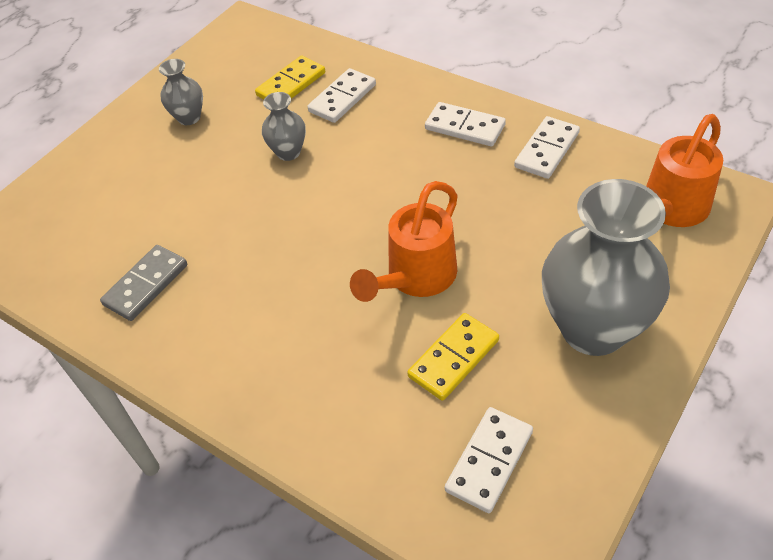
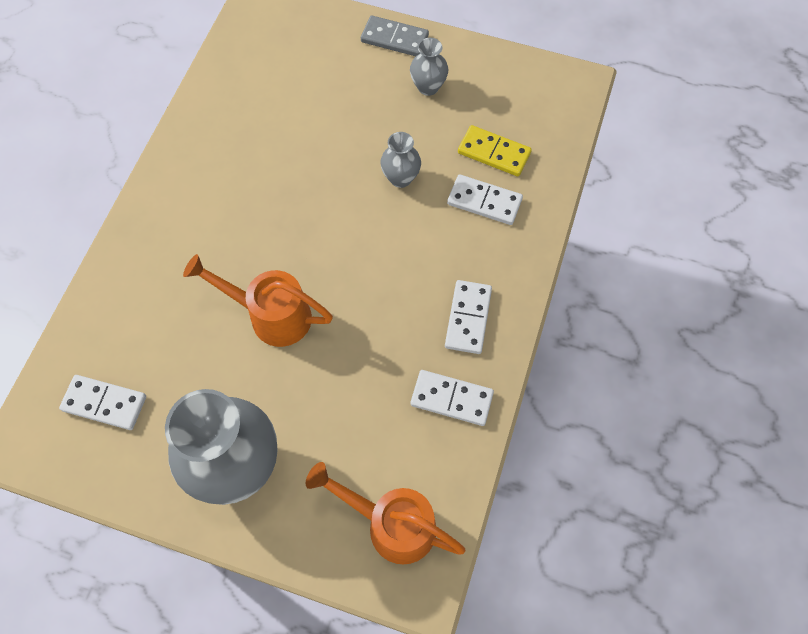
camera: 70 degrees right, 15 degrees up
grey domino [100,245,187,321] -> grey domino moved to [361,15,429,56]
yellow domino [407,313,499,401] -> none

